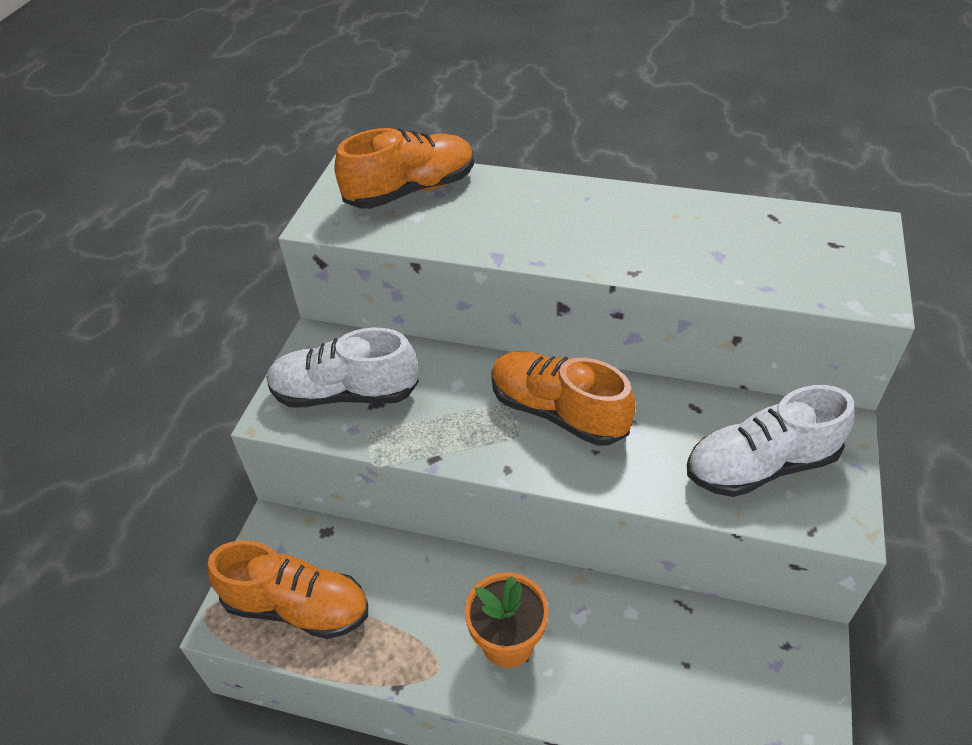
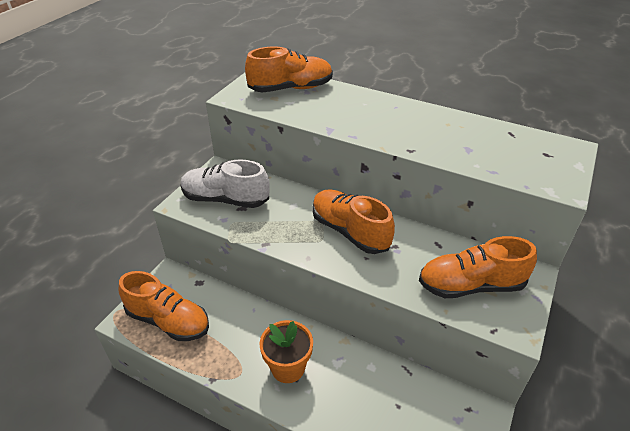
camera: 10 degrees right, 5 degrees down
white shoe [687,385,855,497] -> orange shoe [419,236,537,298]

